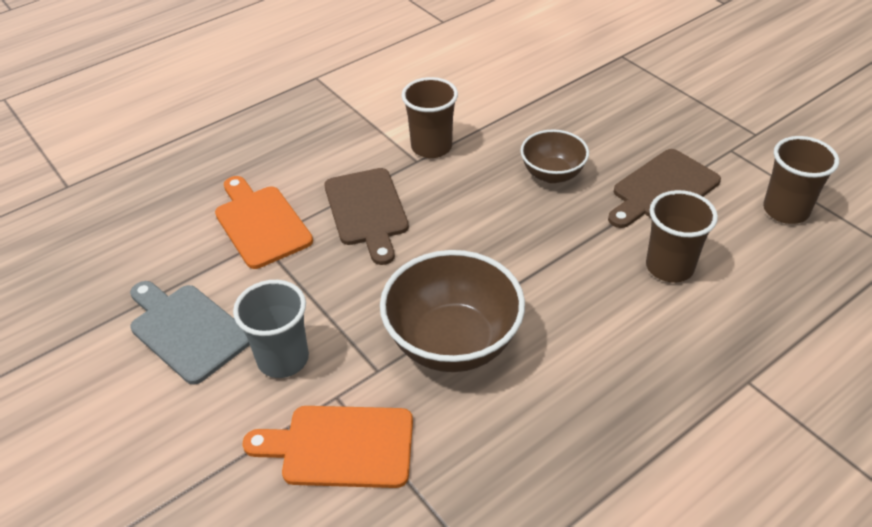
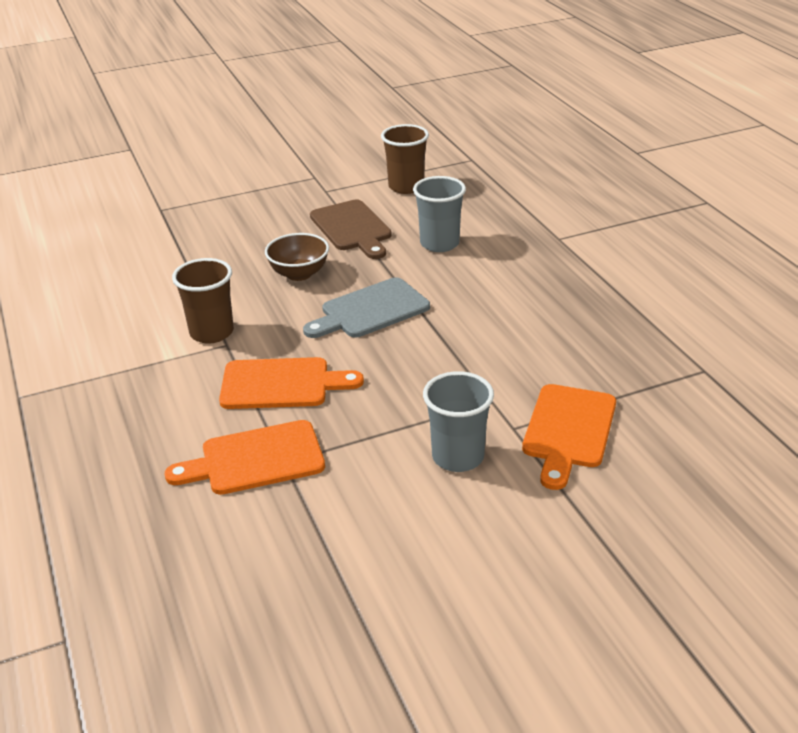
camera: 75 degrees left, 10 degrees down
grey cutting board [130,281,250,385] -> grey cutting board moved to [303,277,430,338]
brown cutting board [324,168,409,265] -> orange cutting board [219,357,364,409]
brown bowl [380,250,525,372] -> none
brown cup [646,190,718,283] -> grey cup [413,176,466,252]

